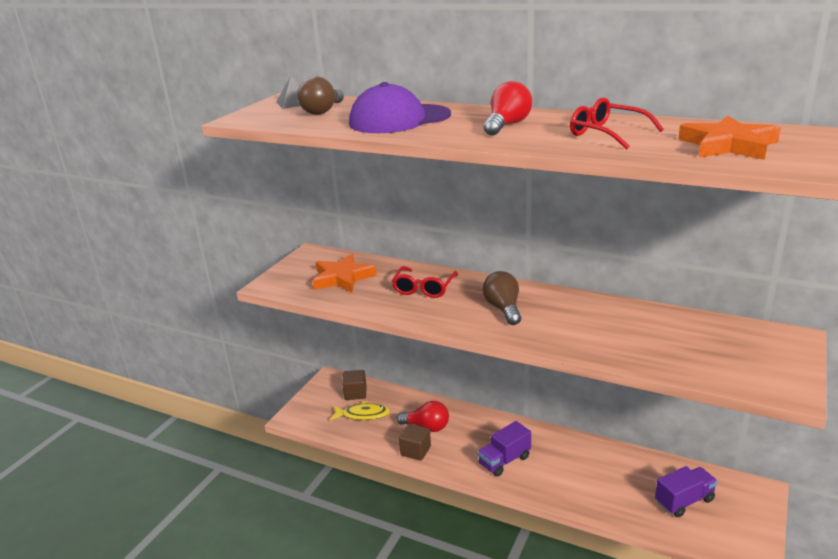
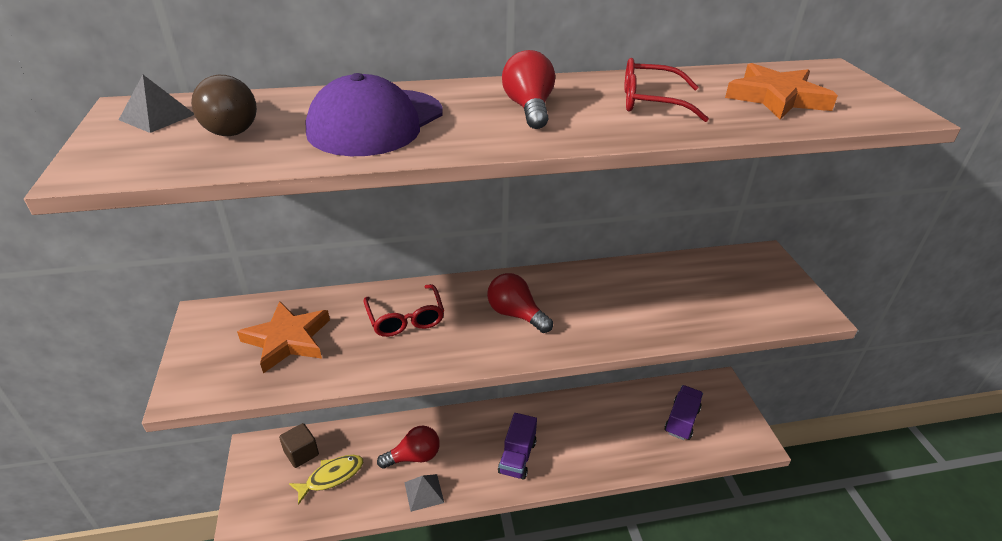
camera: 40 degrees left, 10 degrees up
brown cube [399,424,431,461] -> grey pyramid [404,474,444,512]
brown light bulb [483,271,521,325] -> red light bulb [487,273,553,333]

